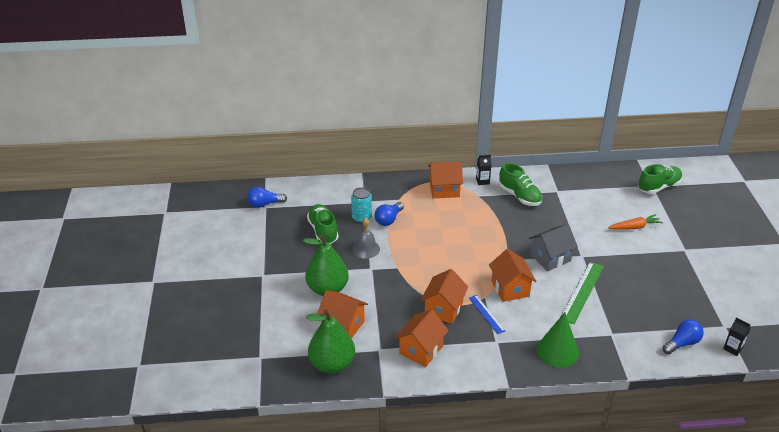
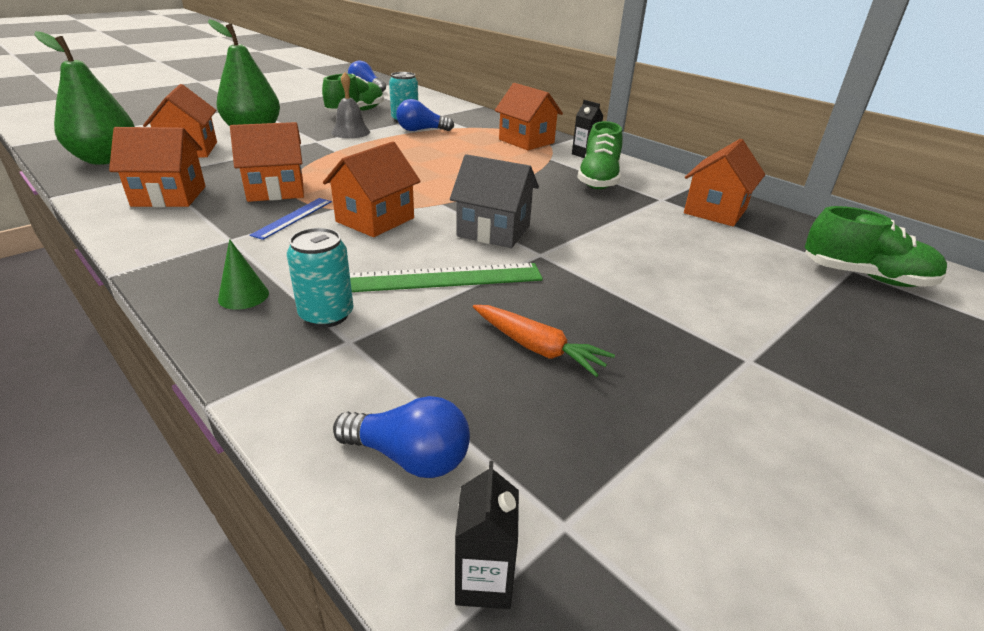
camera: 50 degrees right, 5 degrees down
green cone [536,312,579,368] -> green cone [218,239,269,310], size x0.52
orange carrot [608,214,663,230] -> orange carrot moved to [473,305,615,377]
none -> turquoise can [287,228,353,328]
none -> orange house [684,139,765,226]

